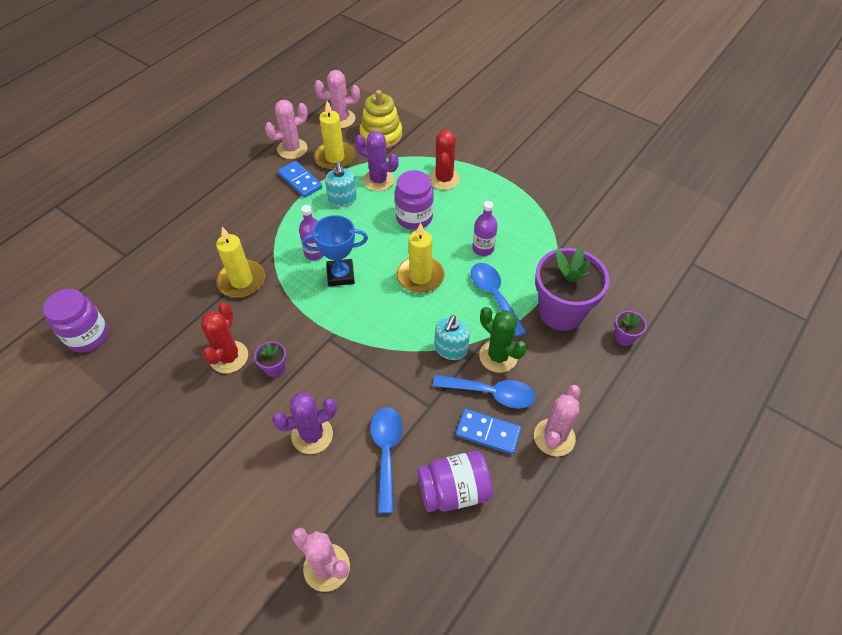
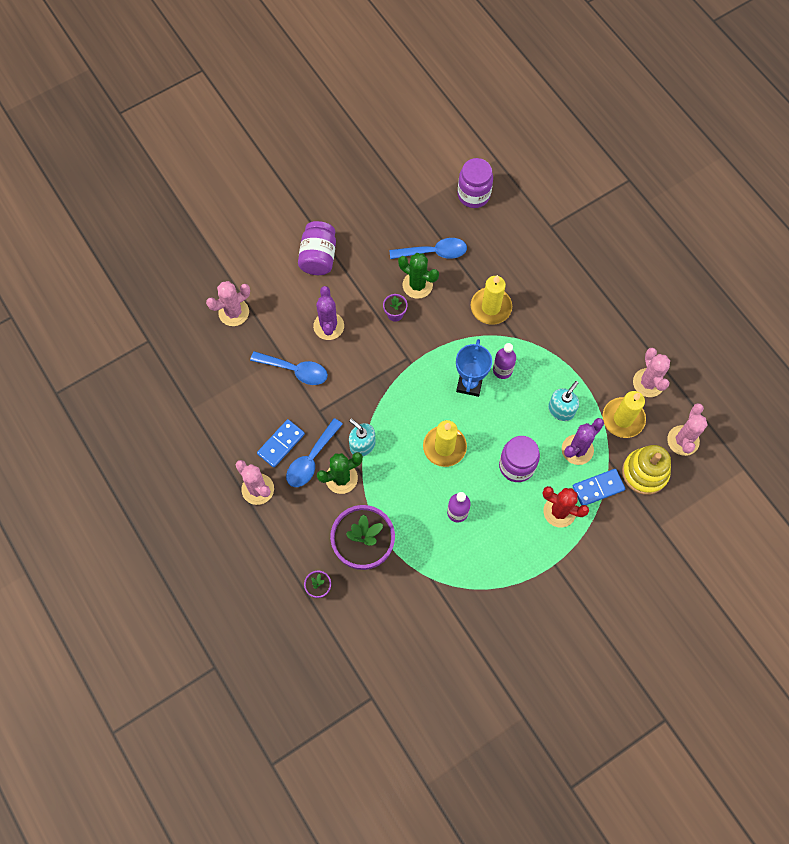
camera: 110 degrees right, 15 degrees up
red cactus [201,303,248,373] -> green cactus [398,253,439,299]
blue domino [278,161,322,198] -> blue domino moved to [573,469,625,506]
turquoise soap dispenser [325,161,357,207] -> turquoise soap dispenser turned 120 degrees clockwise [548,381,579,421]
purple jar [417,451,493,512] -> purple jar moved to [298,221,336,275]
blue spoon [471,263,527,337] -> blue spoon moved to [390,238,467,259]

